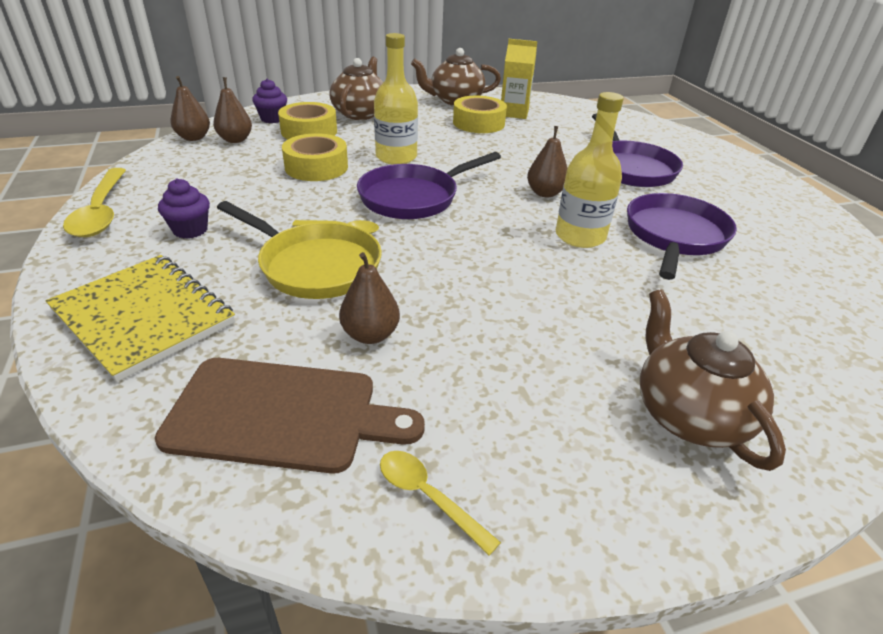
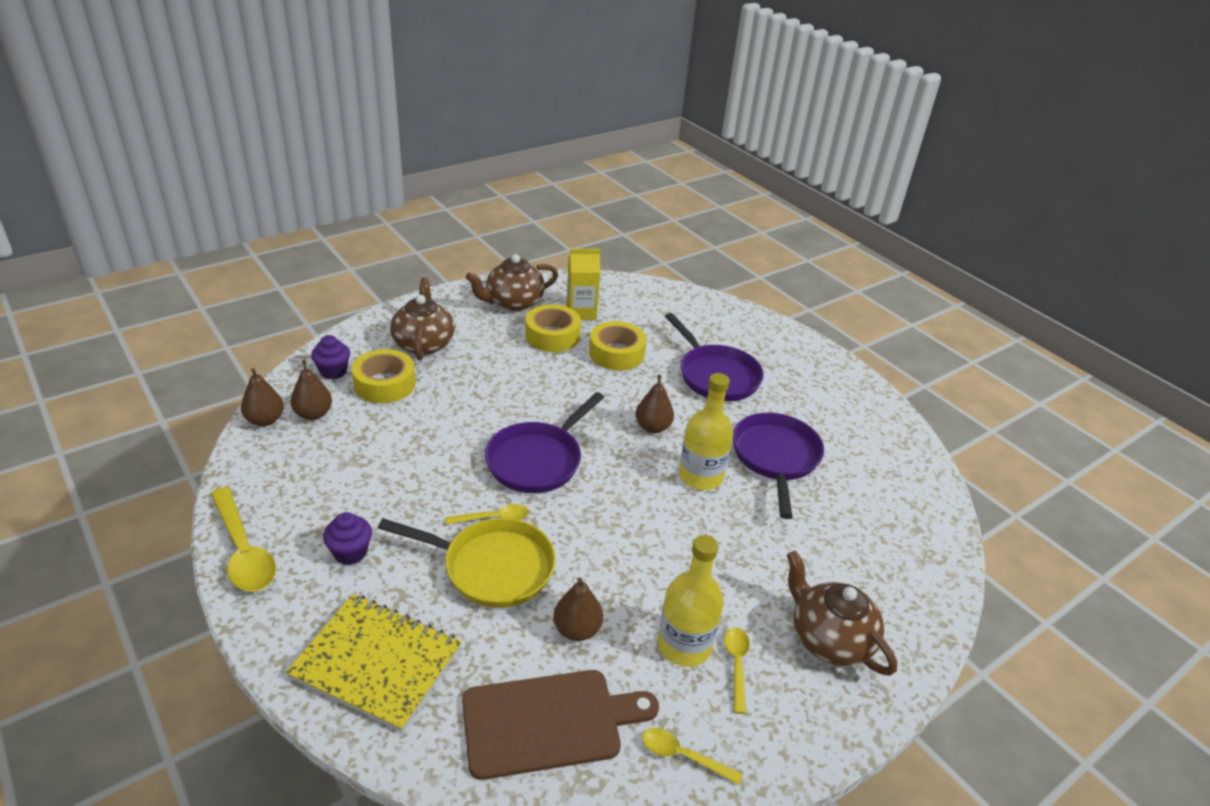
camera: 20 degrees left, 0 degrees up
yellow tape [282,133,348,181] -> yellow tape moved to [589,321,646,370]
yellow bottle [374,33,418,165] -> yellow bottle moved to [658,535,724,667]
none -> yellow spoon [724,627,750,714]

